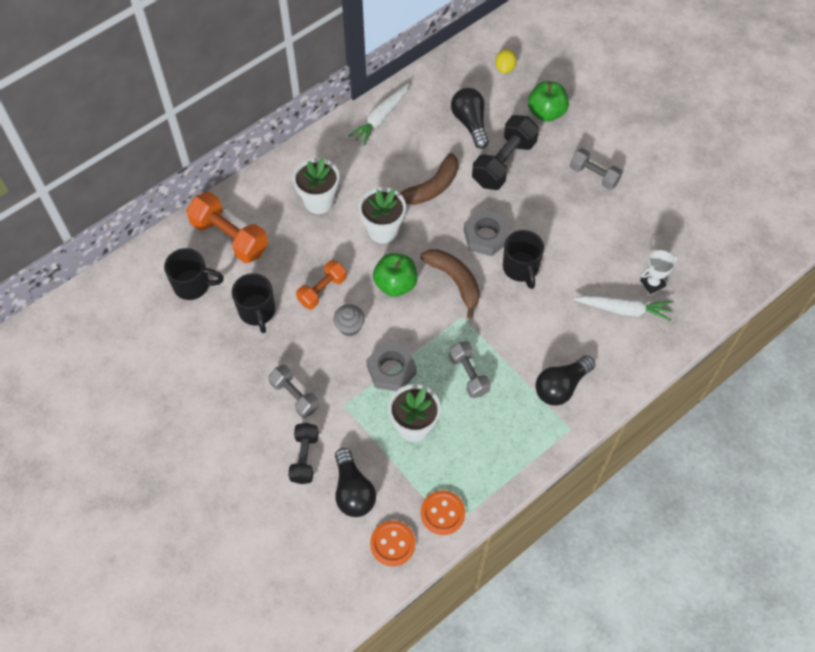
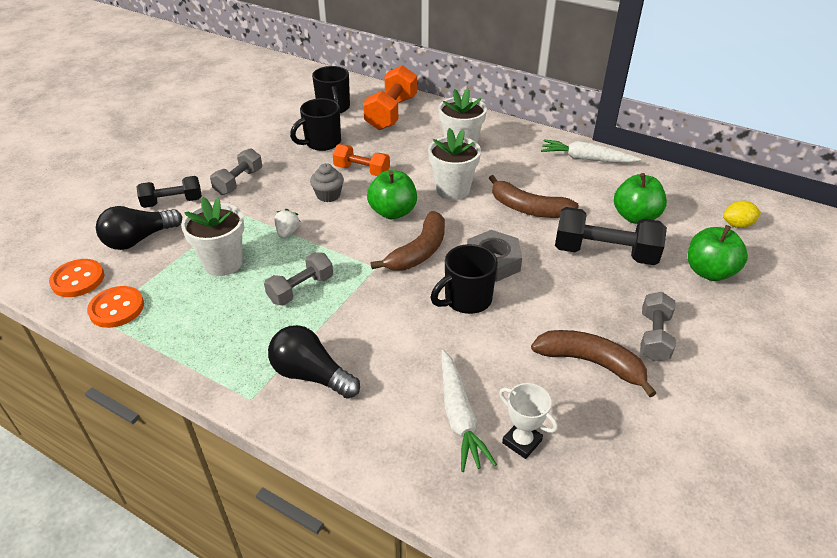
camera: 70 degrees right, 20 degrees down
grey nut [366,342,417,391] -> white strawberry [274,209,300,238]
black light bulb [451,88,489,149] -> green apple [614,173,667,224]
none -> brown banana [531,330,656,397]

